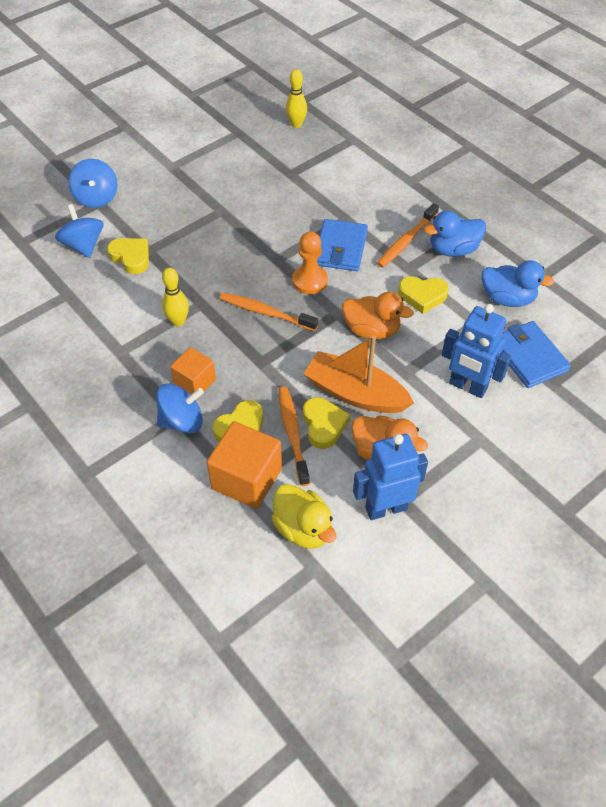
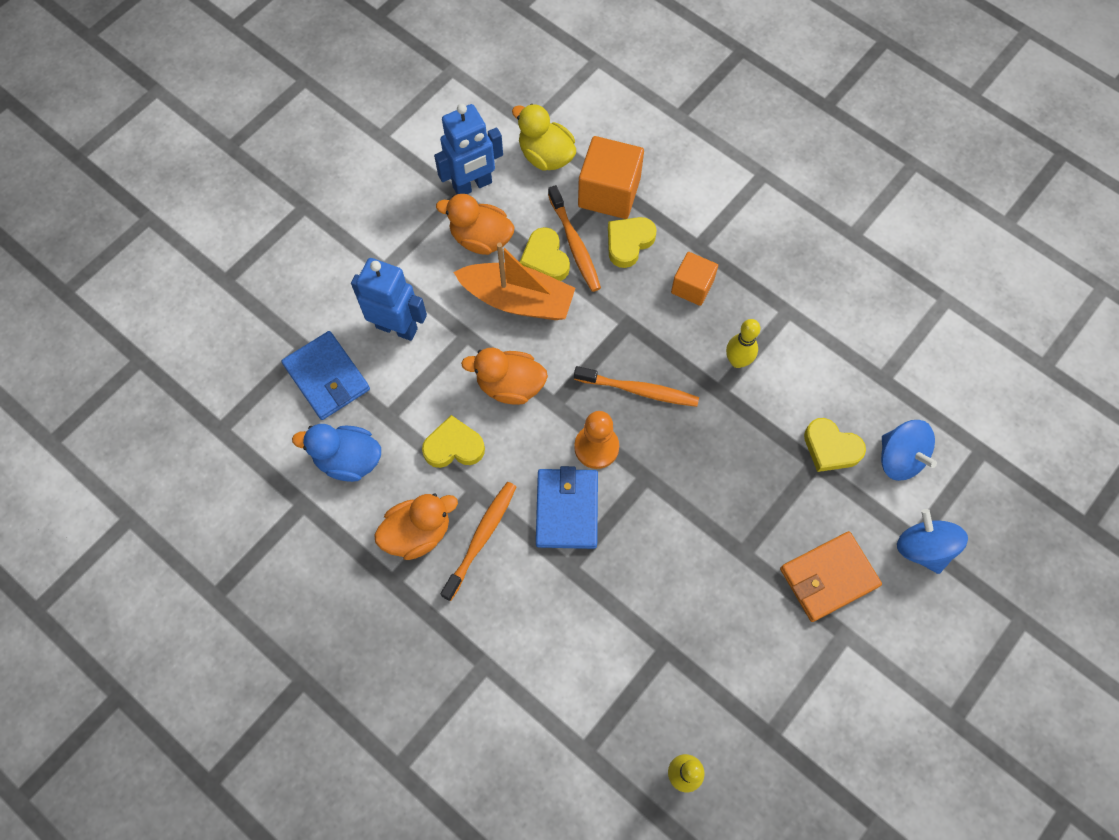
camera: 170 degrees right, 15 degrees up
blue spinning top [156,383,204,433] -> none
blue duck [424,210,486,257] -> orange duck [374,493,458,560]
none -> orange wallet [780,531,882,622]

